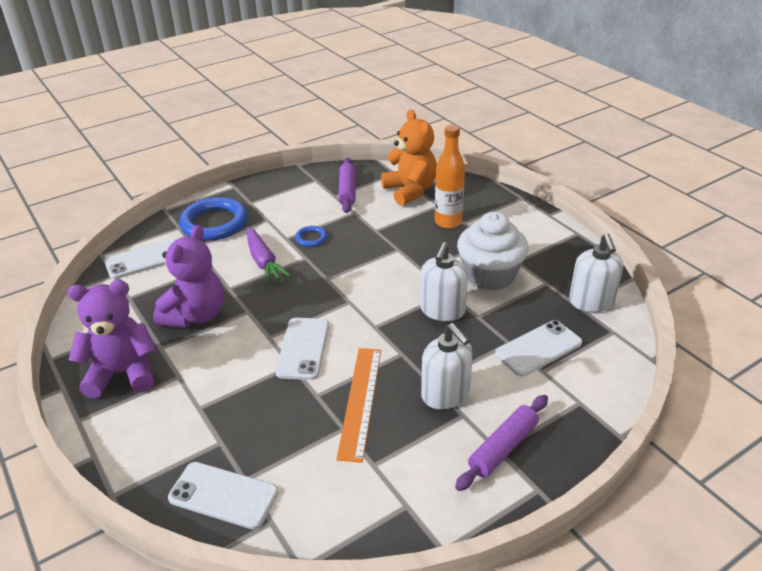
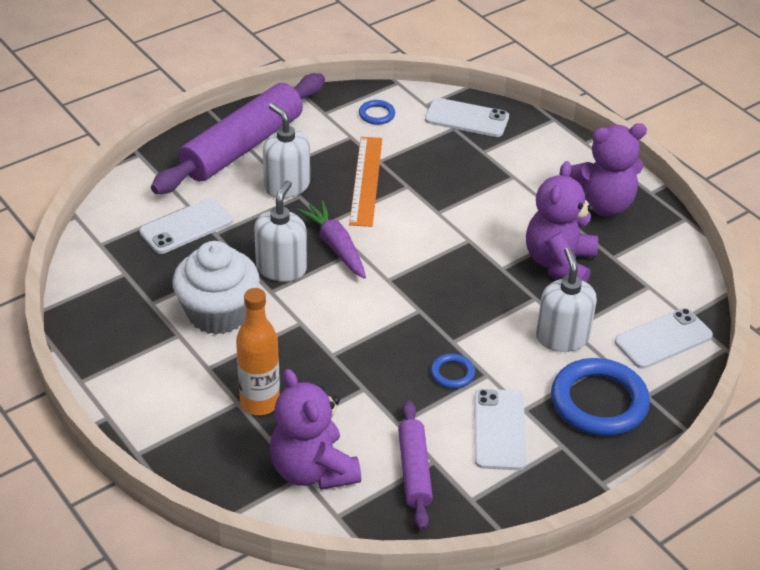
camera: 175 degrees right, 5 degrees up
purple carrot [247,227,291,284] -> purple carrot moved to [297,200,366,279]
white phone [276,318,329,380] -> white phone moved to [474,389,526,470]
orange teddy bear [381,110,437,206] -> purple teddy bear [270,369,361,490]
purple rolling pin [455,395,548,491] -> purple rolling pin [151,73,325,194], size x1.88
white soap dispenser [569,233,623,312] -> white soap dispenser moved to [536,247,597,352]
none -> blue ring [359,100,395,125]

